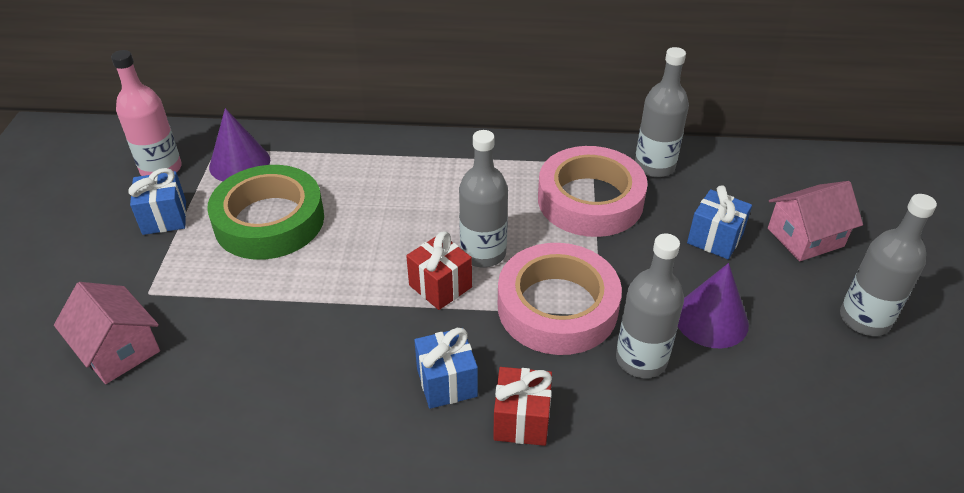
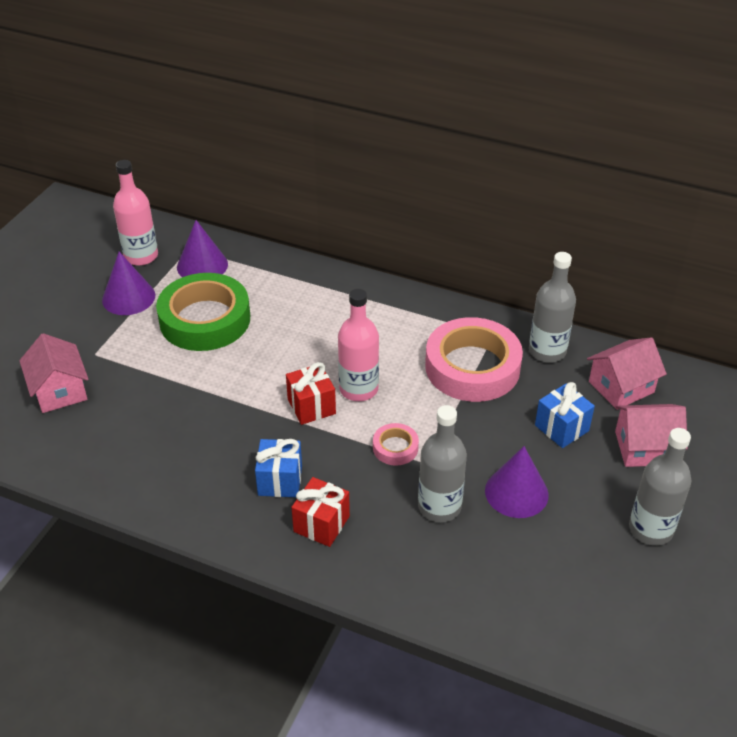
camera: 20 degrees right, 0 degrees up
blue gift [128,168,186,235] -> purple cone [102,252,156,315]
grey bottle [459,130,508,268] -> pink bottle [338,289,379,401]
pink tape [498,243,622,355] -> pink tape [373,423,419,466], size x0.45
none -> pink house [587,337,667,410]

